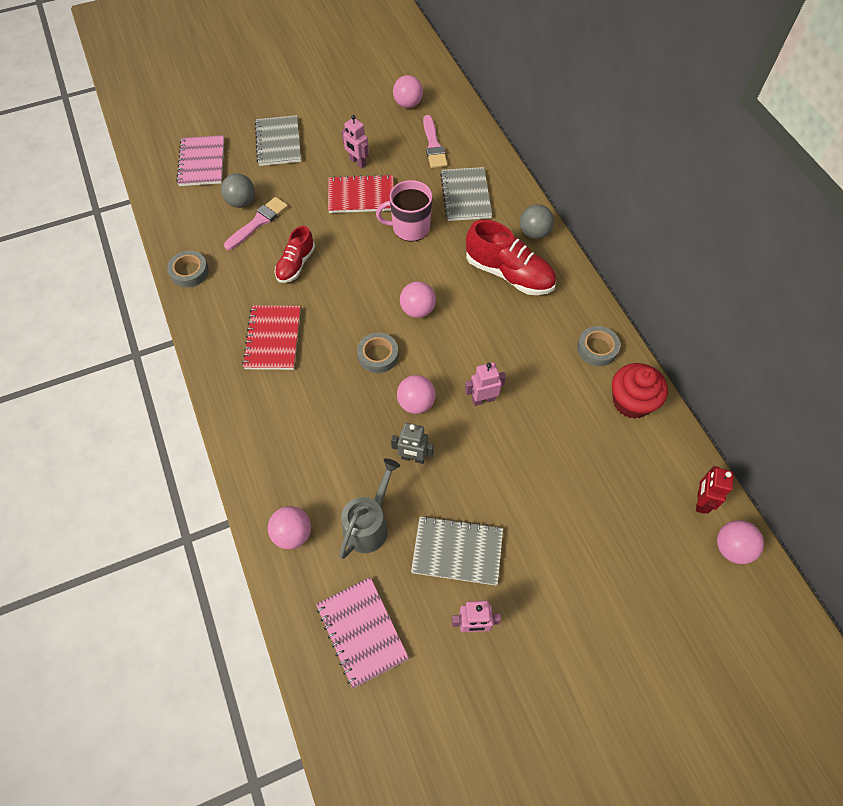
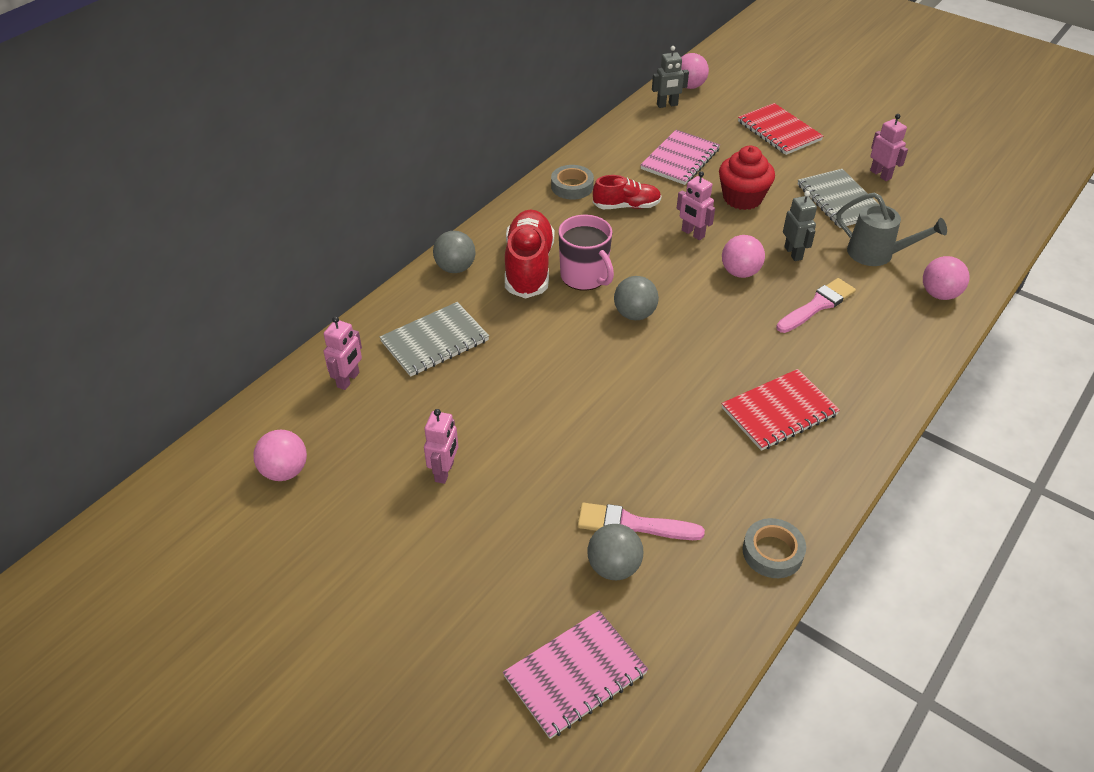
camera: 120 degrees left, 15 degrees down
grey notebook [255,115,301,166] -> none
red shoe [275,226,315,283] -> red shoe moved to [593,175,661,209]
pink notebook [316,577,409,689] -> pink notebook moved to [640,130,720,185]
red notebook [328,174,393,213] -> red notebook moved to [738,103,823,155]
grey watering can [339,458,400,559] -> grey watering can turned 150 degrees counterclockwise [836,192,947,266]
grey tape [357,333,398,373] -> none
pink mug [376,180,432,241] -> pink mug moved to [558,215,614,291]
pink ball [400,281,436,318] -> grey ball [614,276,659,320]
pink brush [423,115,448,168] -> pink brush moved to [776,278,856,333]
red cupcake [612,363,668,419] -> red cupcake moved to [719,146,775,210]
red robot [696,466,734,514] -> grey robot [652,46,689,108]
none -> pink robot [324,316,362,390]

